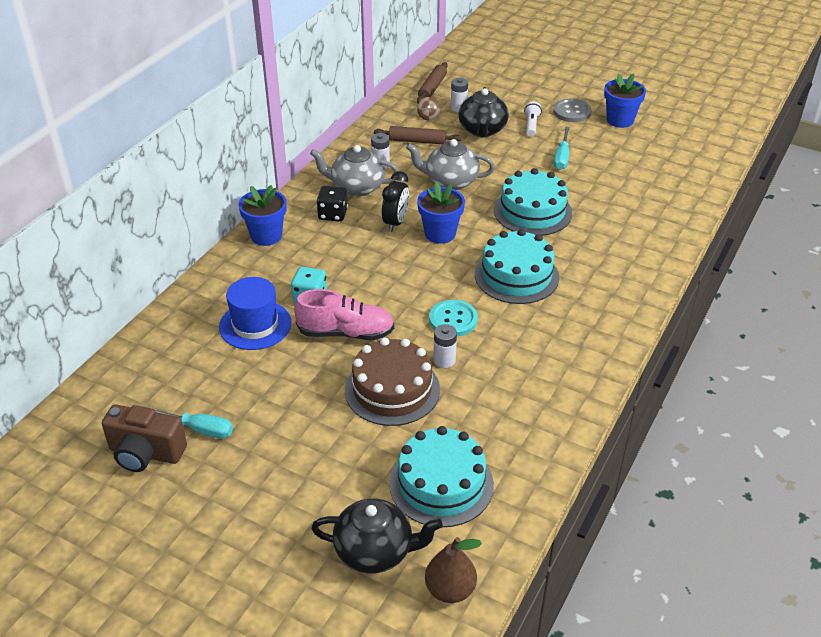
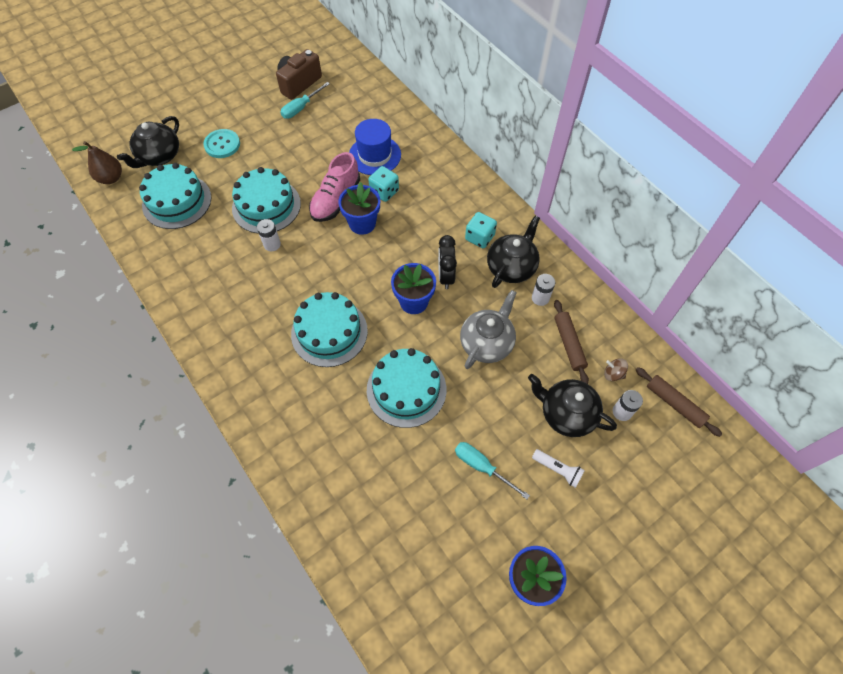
camera: 115 degrees right, 20 degrees up
blue flower pot [239,185,287,246] -> blue flower pot moved to [338,182,380,235]
grey teapot [310,145,399,196] -> black teapot [487,216,540,288]
black dice [317,186,348,222] -> turquoise dice [465,212,497,248]
brown cake [345,338,440,426] -> turquoise cake [232,167,301,234]
brown rolling pin [374,126,462,144] -> brown rolling pin turned 45 degrees counterclockwise [554,300,589,384]
black clock [382,171,409,232] -> black clock turned 45 degrees clockwise [438,235,457,289]
turquoise button [429,300,478,337] -> turquoise button moved to [203,129,240,158]
grey button [553,99,591,122] -> none

